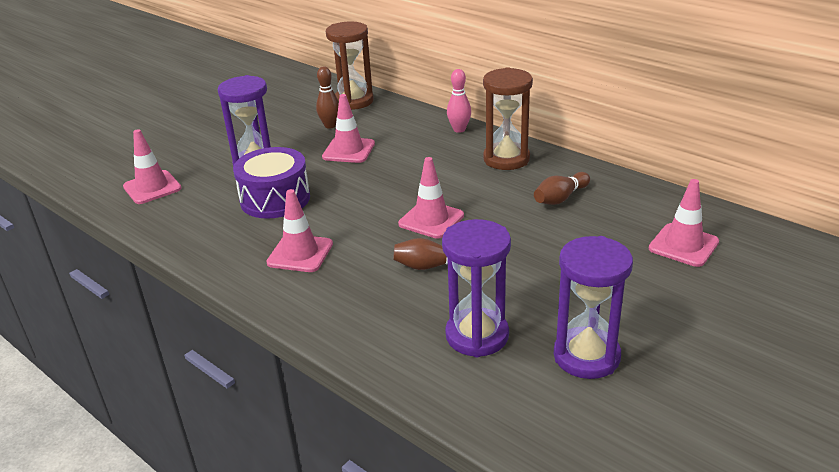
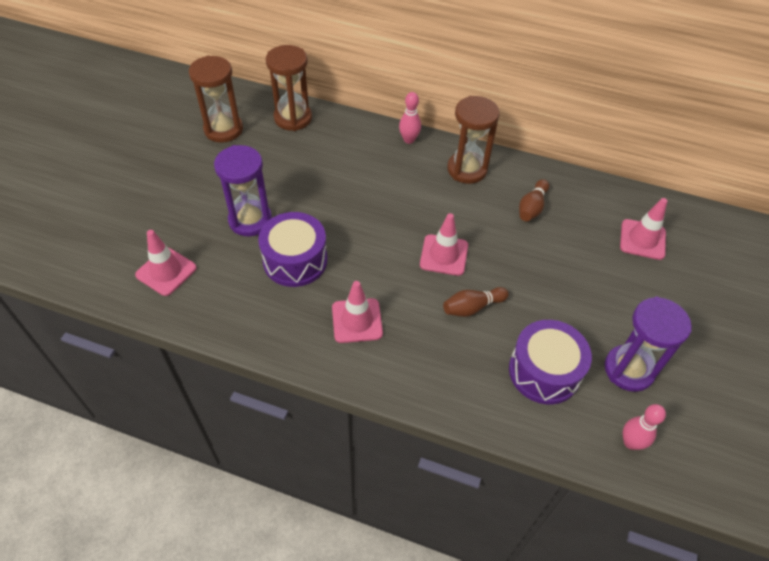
camera: 25 degrees left, 20 degrees up
brown bowling pin [316,66,339,129] -> none
pink traffic cone [322,94,375,163] -> none
purple hourglass [442,219,511,357] -> purple drum [509,320,592,404]
none -> brown hourglass [189,55,243,143]
none -> pink bowling pin [623,404,666,450]

